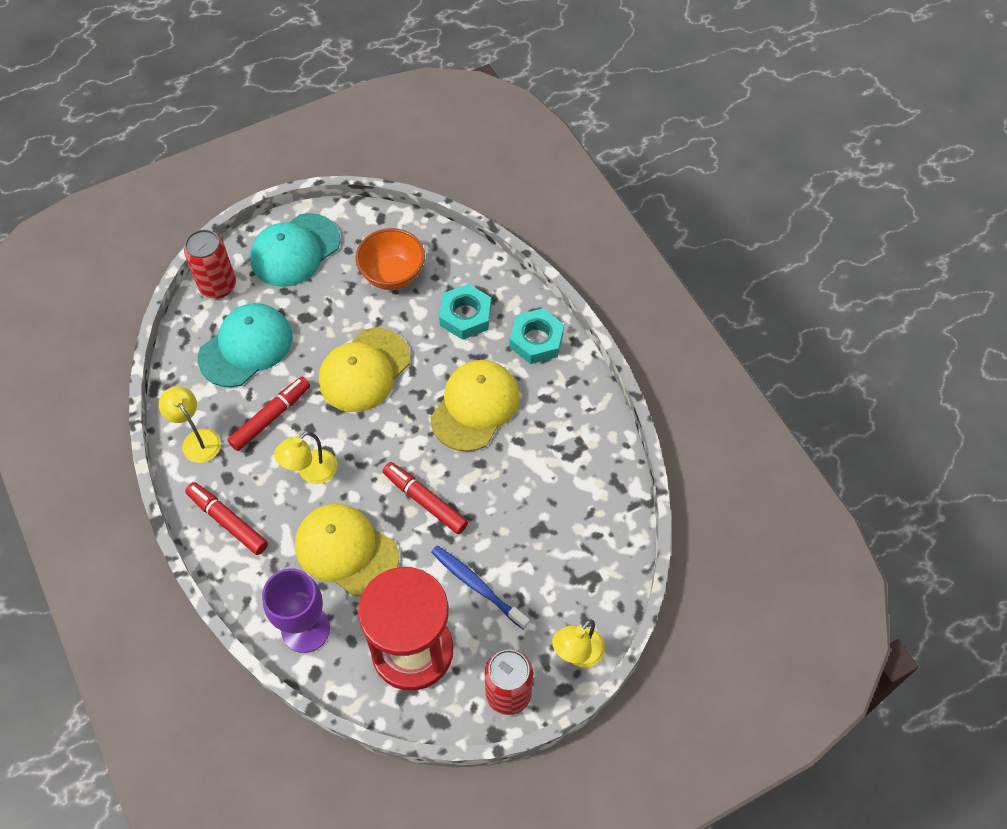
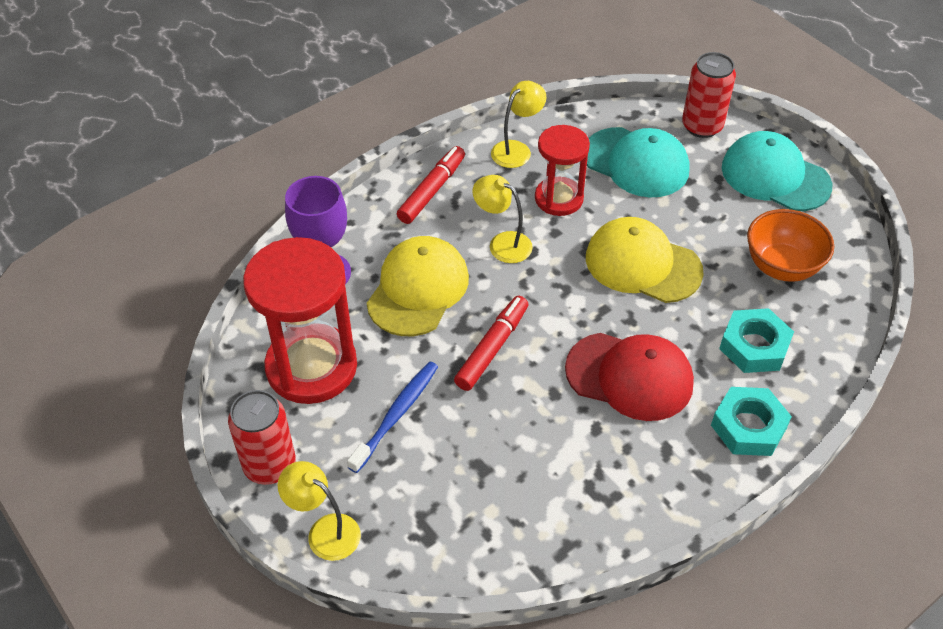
camera: 80 degrees right, 10 degrees down
red marker [227,377,310,451] -> red hourglass [535,125,590,216]
yellow cap [430,360,520,452] -> red cap [565,333,694,421]

